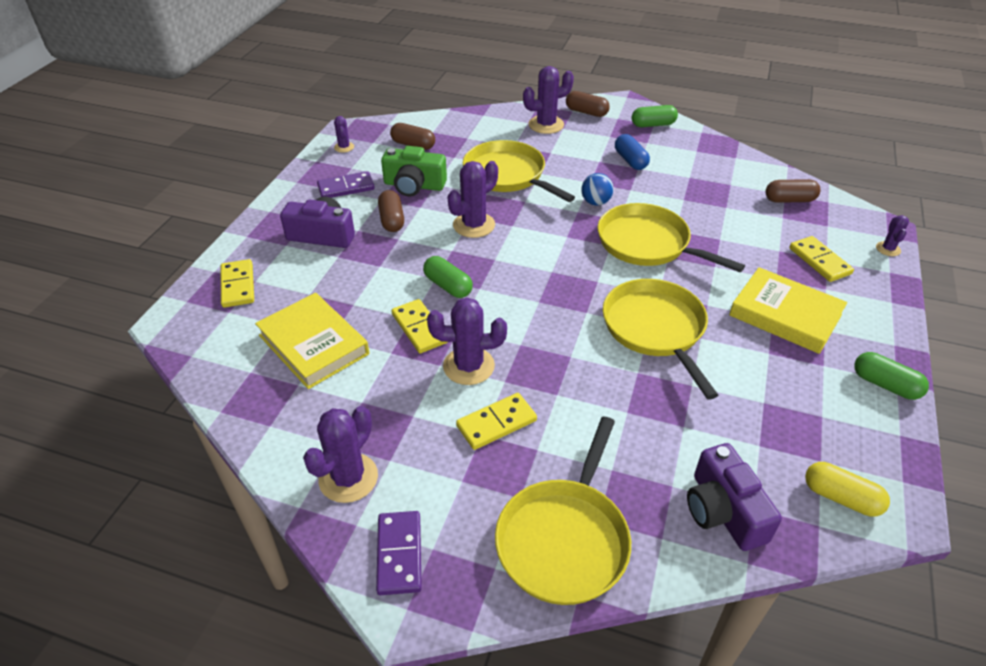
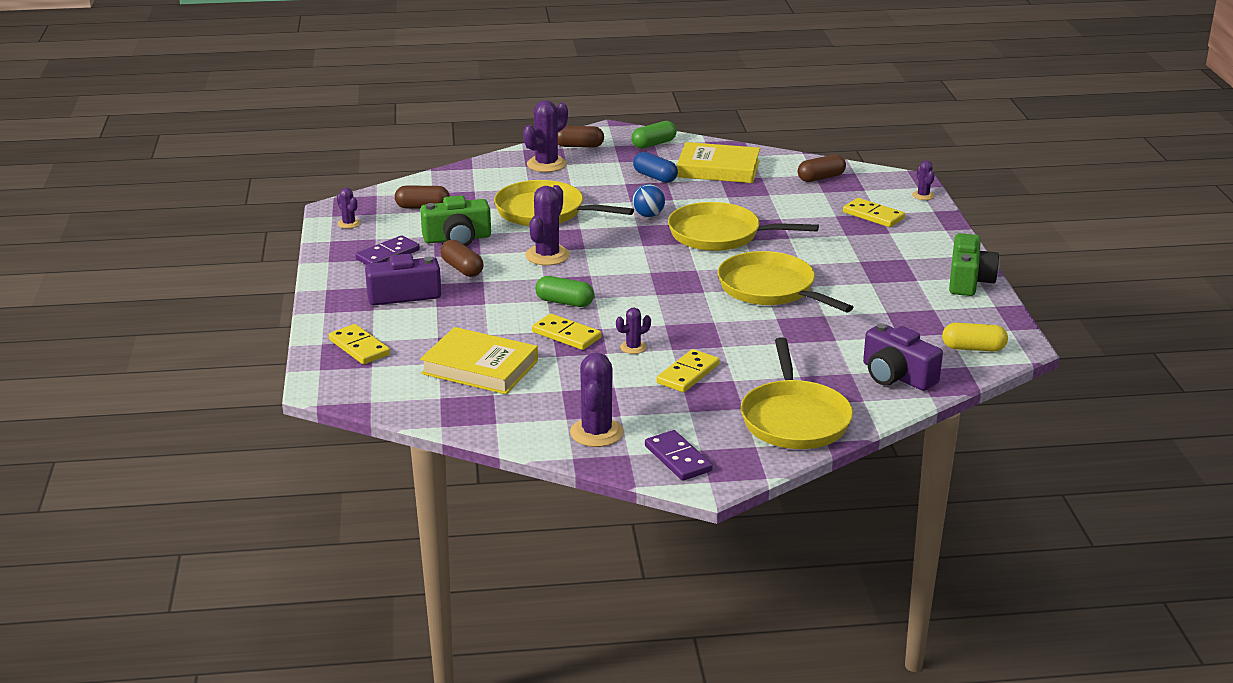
camera: 25 degrees left, 15 degrees down
purple cactus [427,297,507,385] -> purple cactus [616,308,651,354], size x0.54
yellow book [729,267,847,354] -> yellow book moved to [677,142,760,183]
green capsule [854,352,929,400] -> green camera [949,233,1000,296]

